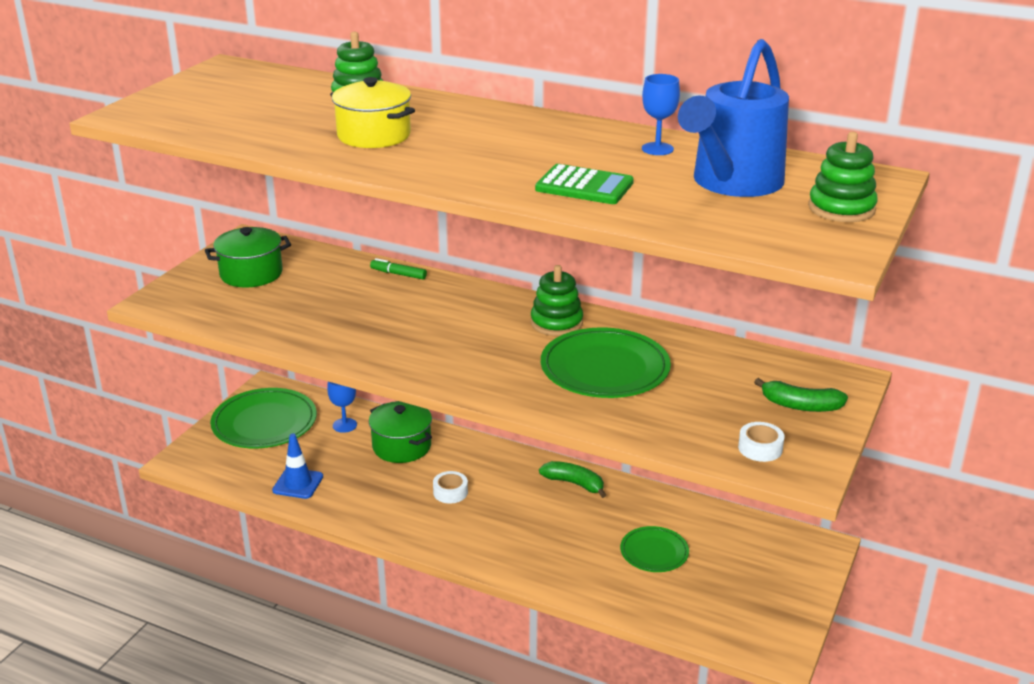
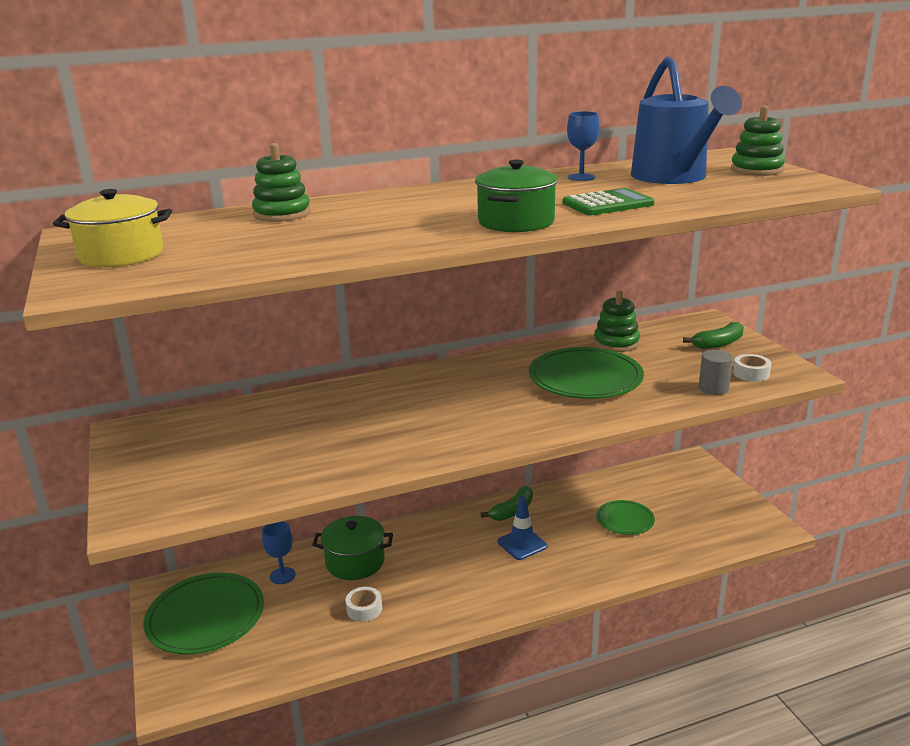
camera: 45 degrees left, 5 degrees down
green pot [205,227,291,288] -> green pot moved to [475,160,558,232]
blue traffic cone [272,433,323,499] -> blue traffic cone moved to [497,496,547,560]
yellow pot [330,77,415,148] -> yellow pot moved to [53,189,172,267]
green marker [370,258,427,280] -> none
white tape [433,471,468,504] -> white tape moved to [346,587,382,622]
green stacking toy [531,265,583,336] -> green stacking toy moved to [594,291,640,352]
green banana [539,461,606,498] -> green banana turned 150 degrees clockwise [481,486,533,521]
none -> grey cylinder [699,350,733,395]

